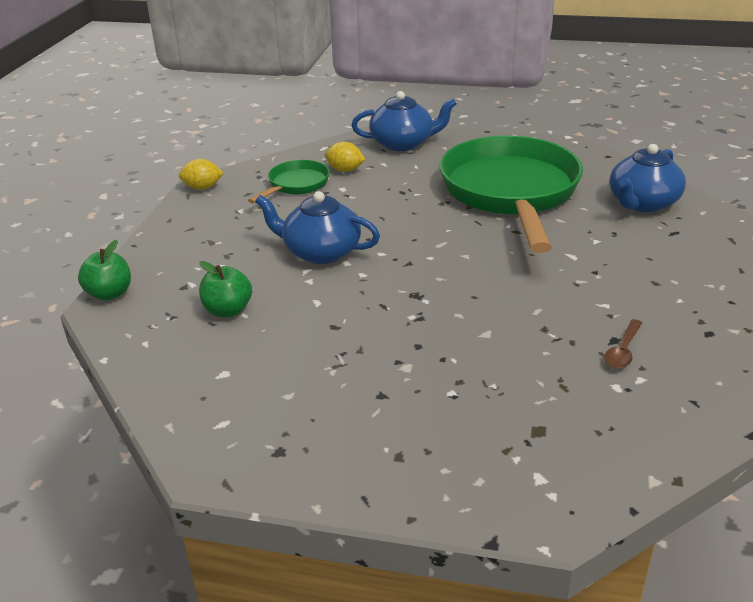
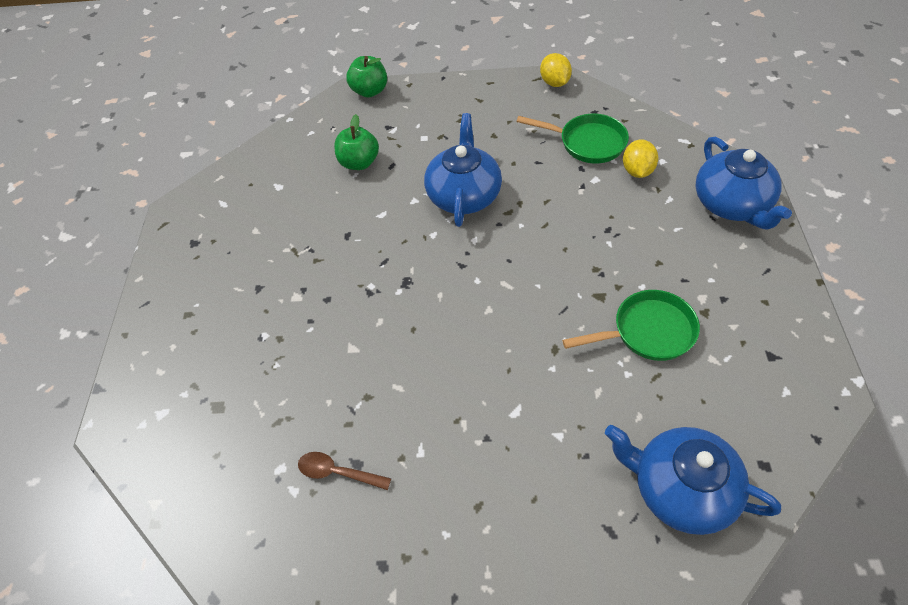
camera: 80 degrees right, 20 degrees up
green pan [440,136,583,253] -> green pan [562,290,700,361], size x0.45

